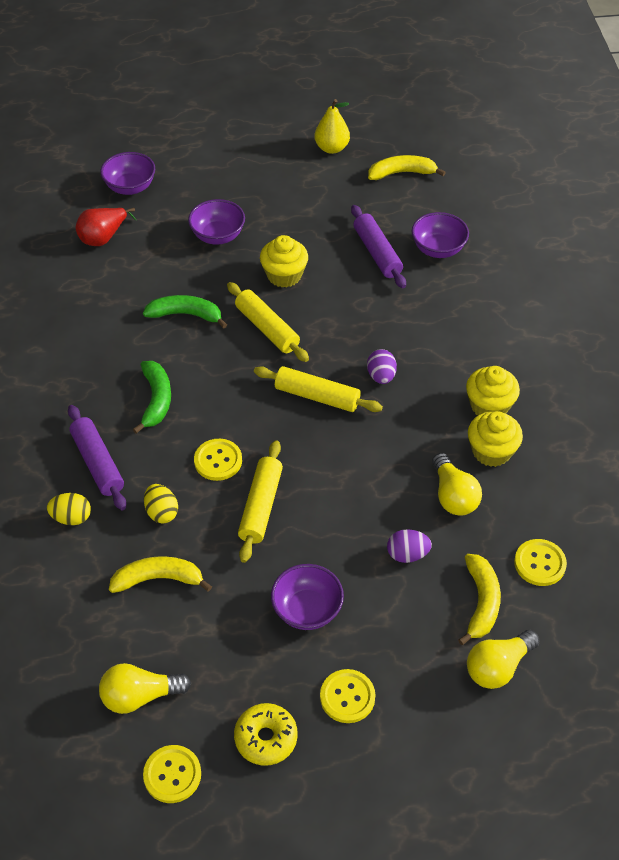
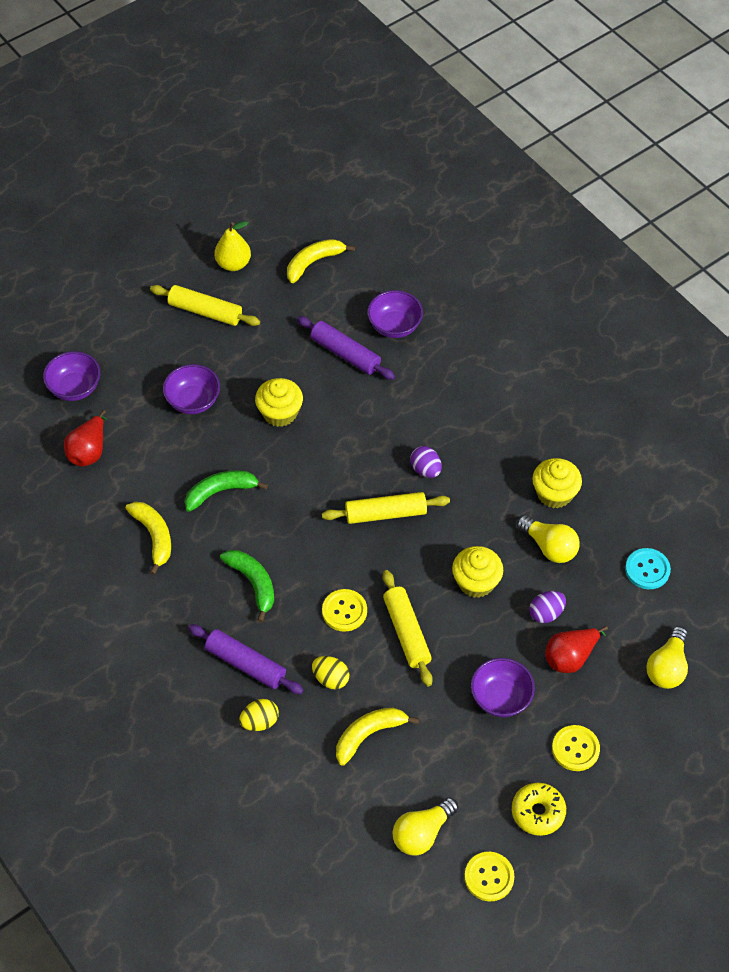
camera: 30 degrees left, 5 degrees up
yellow rolling pin [227,282,309,362] -> yellow rolling pin moved to [150,285,260,326]
yellow banana [458,554,501,645] -> yellow banana moved to [126,502,171,575]
yellow cupcake [466,366,520,415] -> yellow cupcake moved to [452,546,503,598]
yellow button [514,539,567,586] -> turquoise button [625,548,671,589]
none -> red pear [545,626,608,673]

